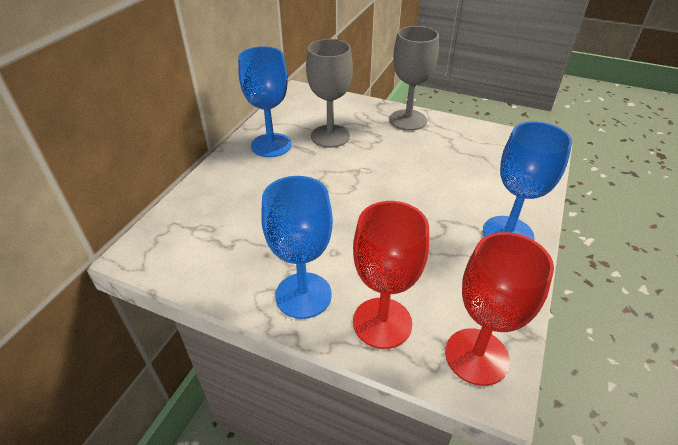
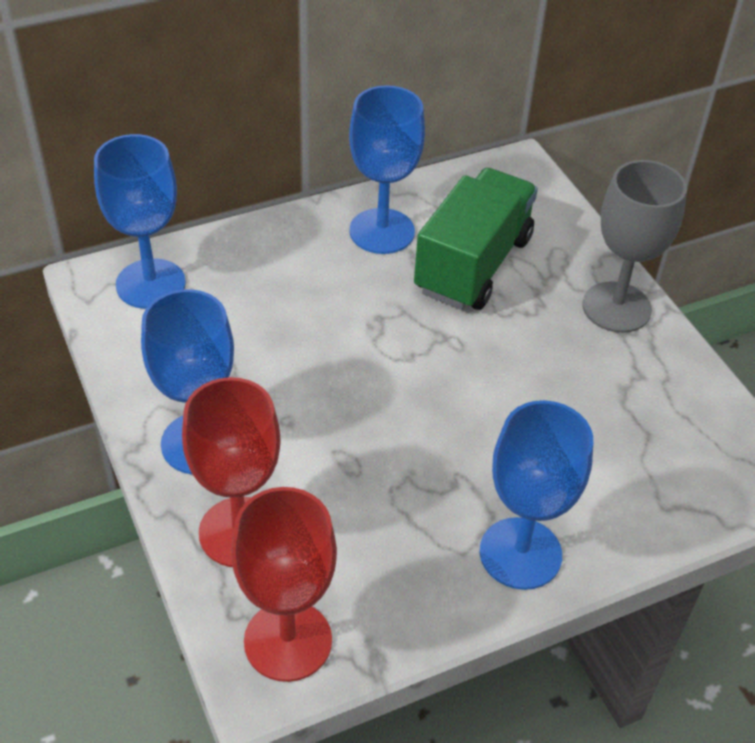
camera: 40 degrees right, 5 degrees up
grey goblet [306,39,353,148] -> green truck [414,168,538,310]
none -> blue goblet [94,134,186,309]

